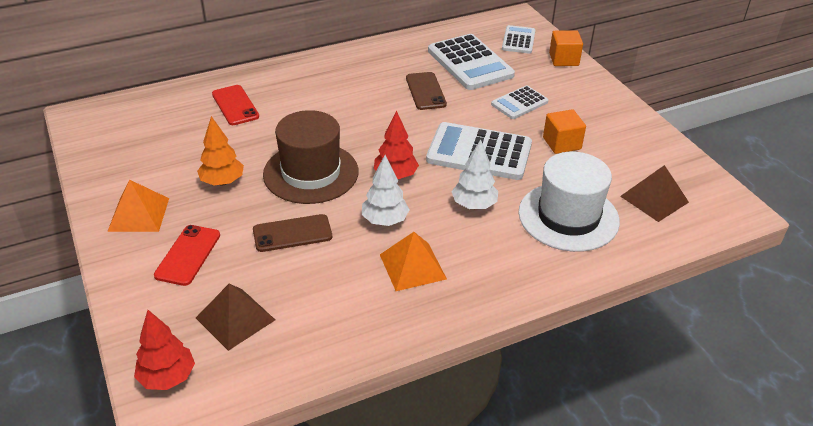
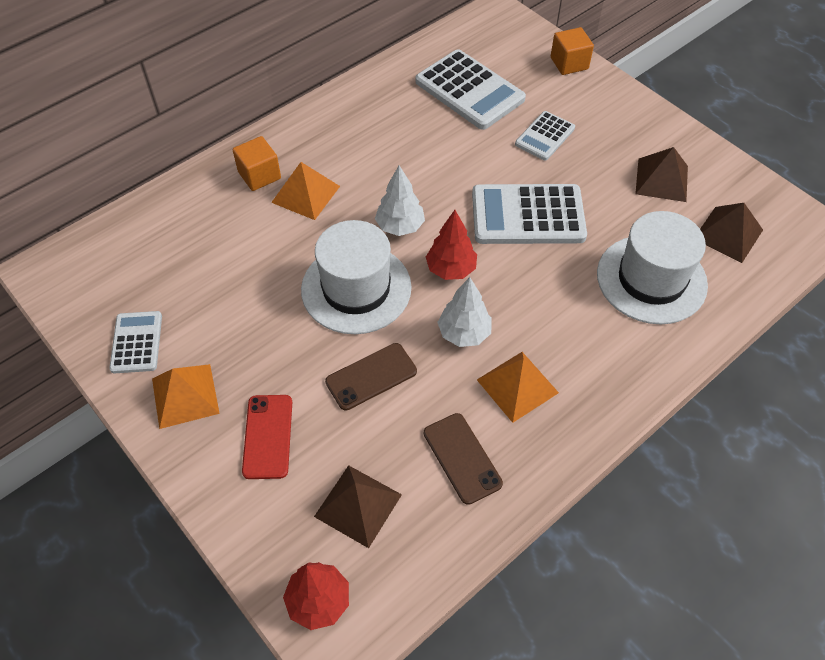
camera: 15 degrees left, 15 degrees up
orange tree [197,116,244,186] -> none
red phone [212,85,259,125] -> none
brown hat [263,110,358,204] -> white hat [301,220,412,334]
brown phone [406,72,447,110] -> brown phone moved to [424,413,503,505]
white tree [451,139,498,209] -> white tree moved to [375,165,425,236]
white calculator [502,25,535,54] -> white calculator moved to [109,311,162,374]
orange cube [543,109,586,154] -> orange cube moved to [233,136,281,191]
none -> orange pyramid [271,162,340,220]
none -> brown pyramid [635,147,688,202]

